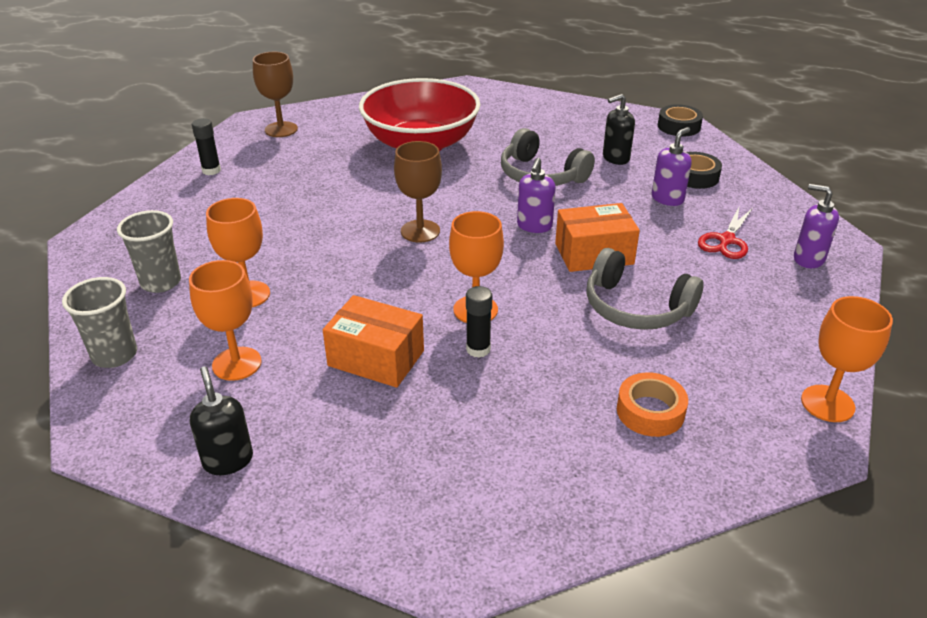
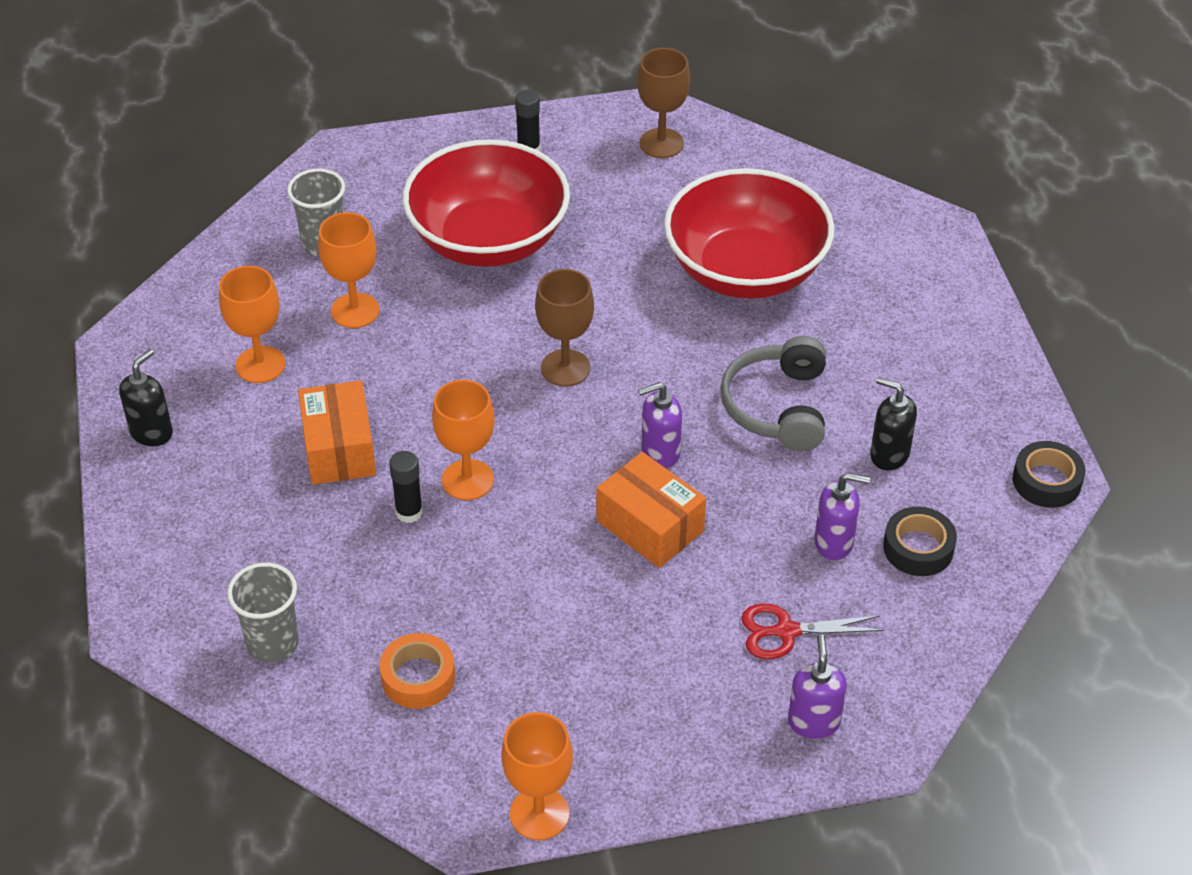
camera: 55 degrees right, 10 degrees up
grey cup [62,277,137,368] -> grey cup moved to [227,563,299,663]
grey headphones [586,248,703,330] -> none
none -> red bowl [403,139,570,267]

